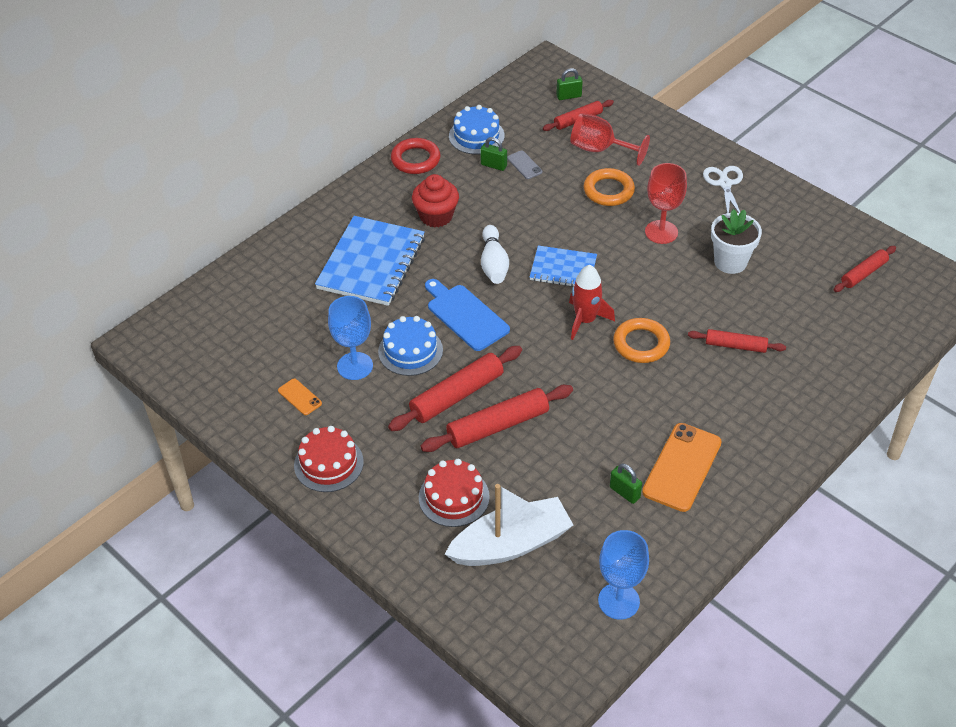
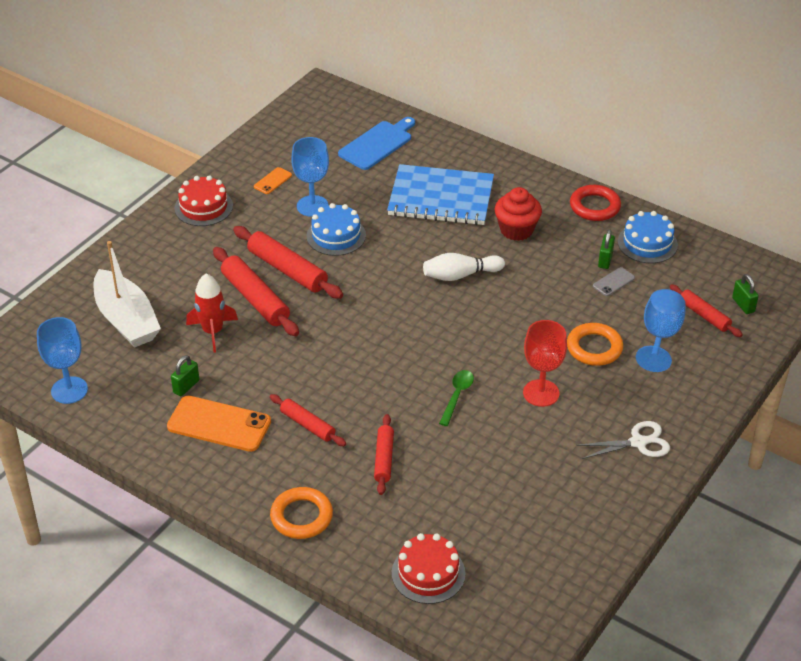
camera: 80 degrees right, 5 degrees down
red cake [419,459,490,527] -> red cake moved to [392,533,465,604]
blue cutting board [425,279,510,351] -> blue cutting board moved to [338,117,415,170]
blue notebook [530,246,597,287] -> none
red rocket [569,265,615,340] -> red rocket moved to [186,274,238,353]
red goblet [570,113,650,166] -> blue goblet [636,289,686,372]
orange ring [613,318,670,363] -> orange ring moved to [270,487,333,539]
white flower pot [711,209,762,274] -> none
red rolling pin [834,246,896,292] -> red rolling pin moved to [270,394,346,446]
none -> green spoon [439,370,474,426]

